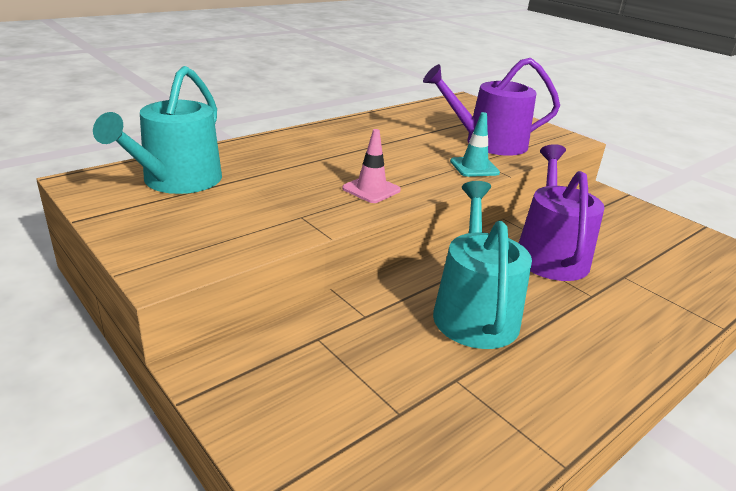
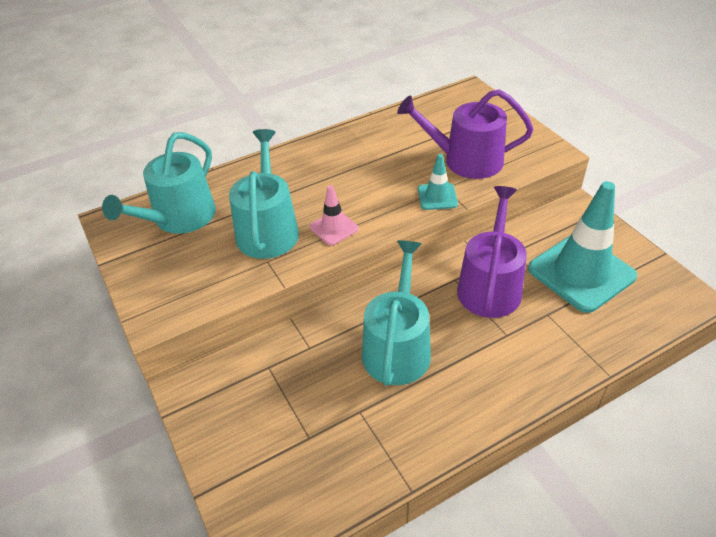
camera: 15 degrees right, 15 degrees up
none -> turquoise watering can [229,129,299,259]
none -> turquoise traffic cone [528,181,637,313]

